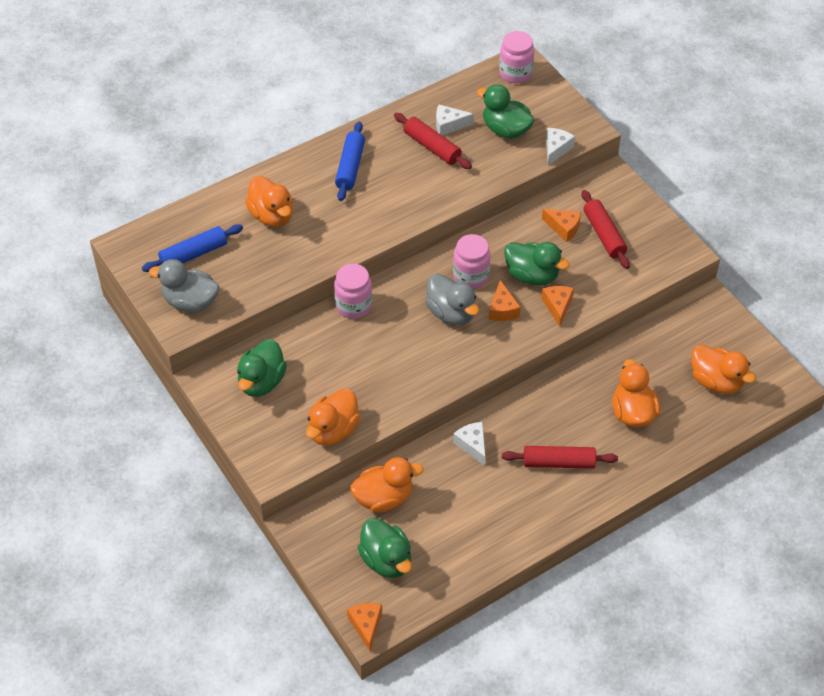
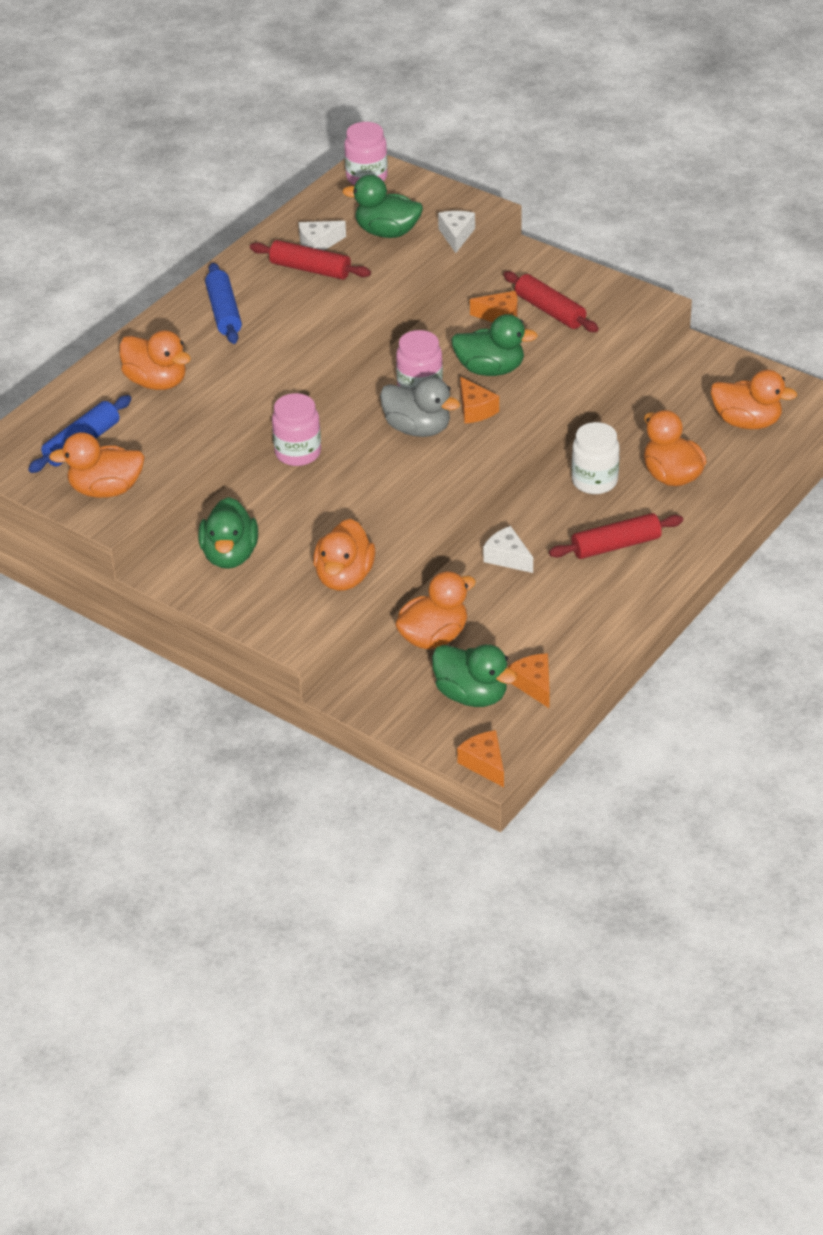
camera: 20 degrees left, 10 degrees down
grey duck [149,259,220,313] -> orange duck [49,432,145,498]
orange cheese [541,286,574,327] -> orange cheese moved to [508,653,550,708]
none -> white jar [572,422,620,494]

